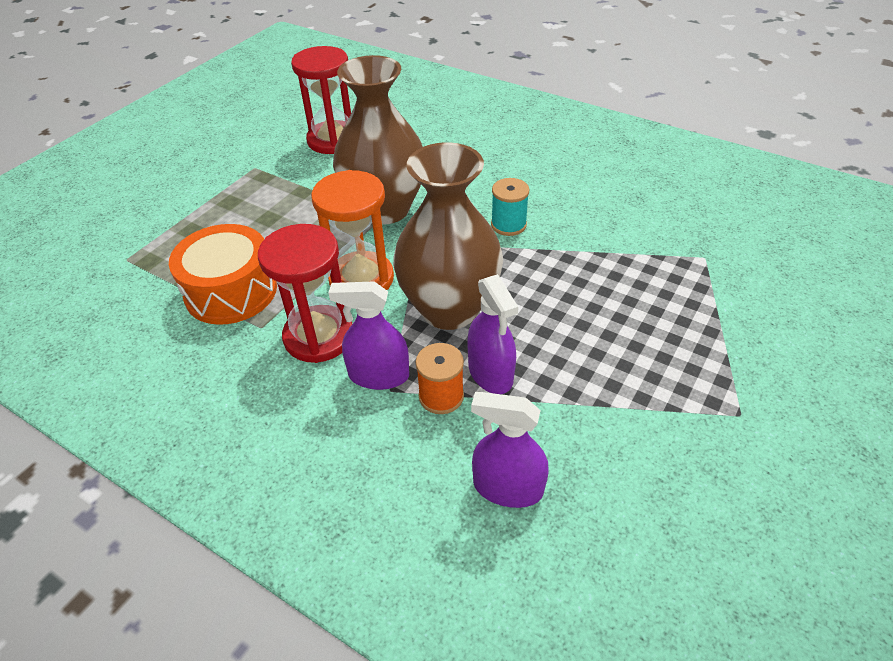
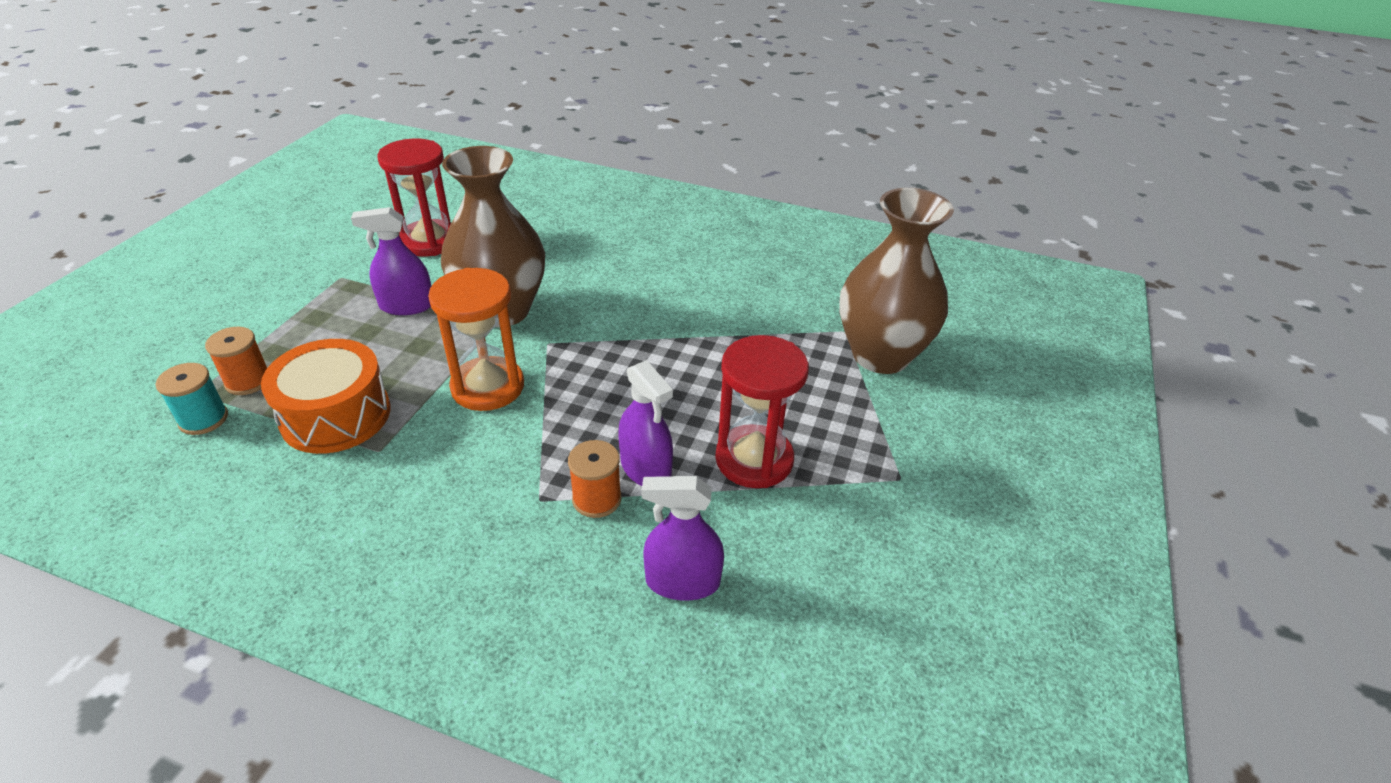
camera: 15 degrees left, 5 degrees down
red hourglass [258,224,352,363] -> red hourglass moved to [715,335,809,488]
purple spray bottle [328,281,409,390] -> purple spray bottle moved to [351,207,431,315]
brown vase [393,142,503,330] -> brown vase moved to [839,188,954,374]
turquoise spool [491,178,530,236] -> turquoise spool moved to [156,363,228,435]
none -> orange spool [205,327,267,395]

